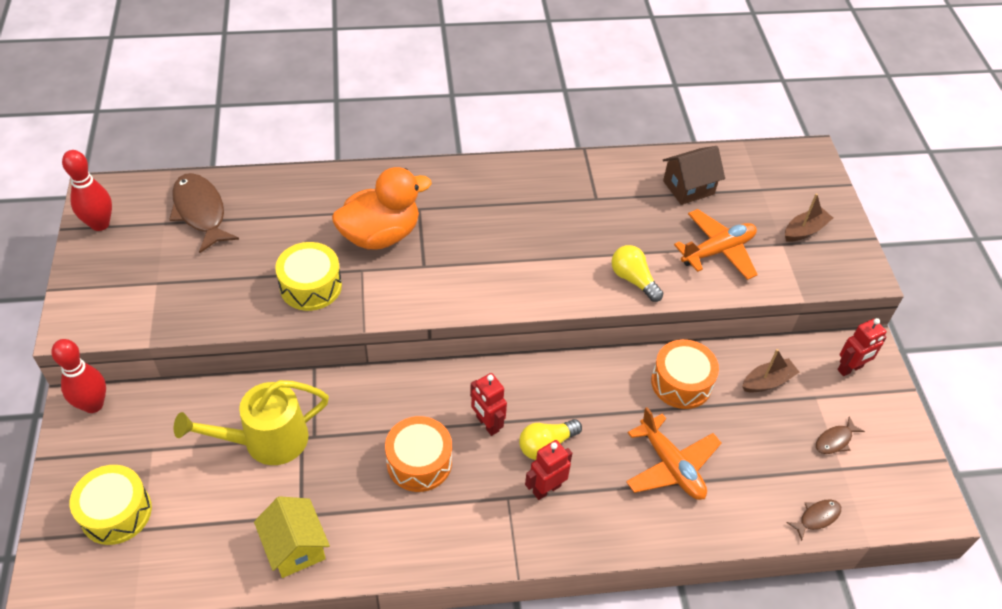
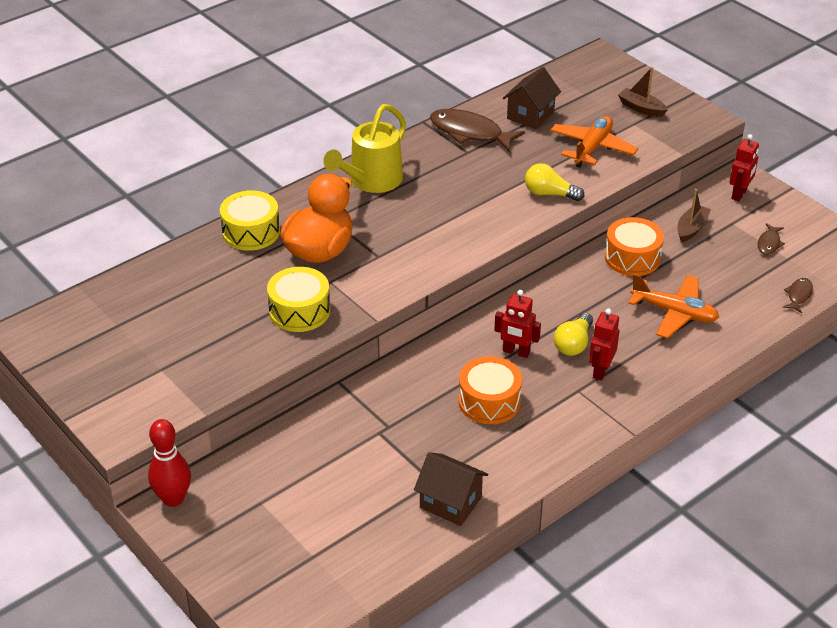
camera: 30 degrees left, 10 degrees down
red bowling pin [62,150,112,231] -> none
yellow drum [70,465,152,545] -> yellow drum moved to [220,190,280,251]
brown fish [169,173,239,253] -> brown fish moved to [430,109,525,151]
yellow watering can [174,380,329,465] -> yellow watering can moved to [323,104,406,193]
yellow house [254,496,330,578] -> brown house [414,452,488,526]
brown boat [785,193,833,242] -> brown boat turned 75 degrees counterclockwise [618,67,668,117]

